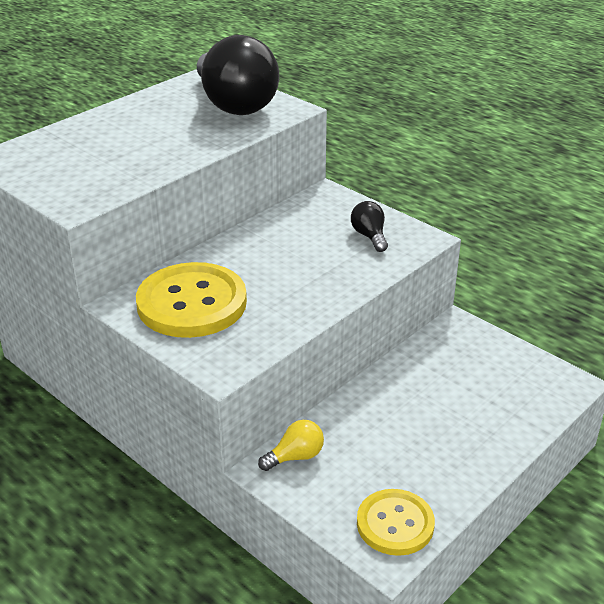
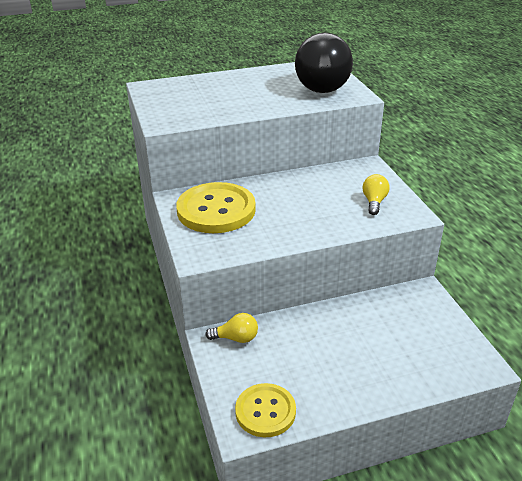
camera: 30 degrees right, 0 degrees up
black light bulb [351,201,388,252] -> yellow light bulb [362,174,389,215]

